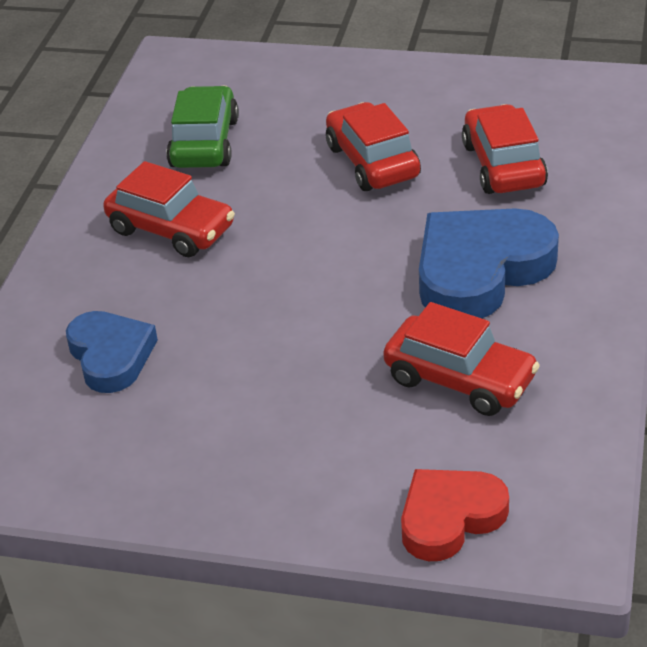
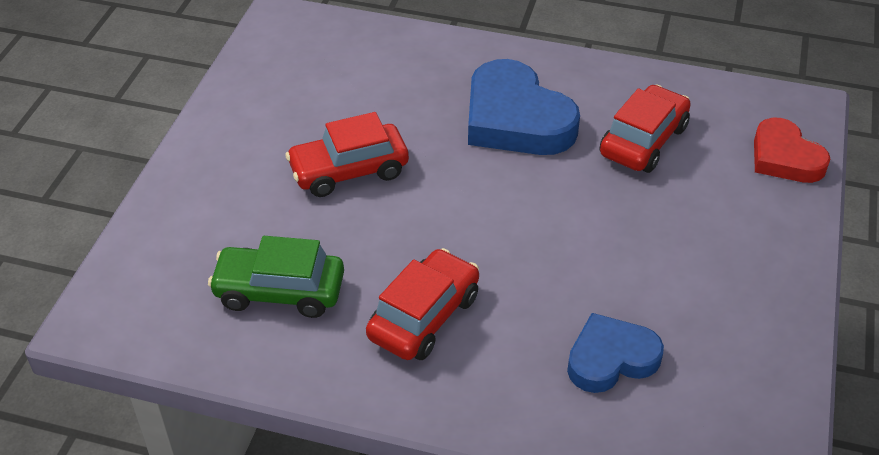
camera: 90 degrees left, 5 degrees up
red car [462,104,548,194] -> none

